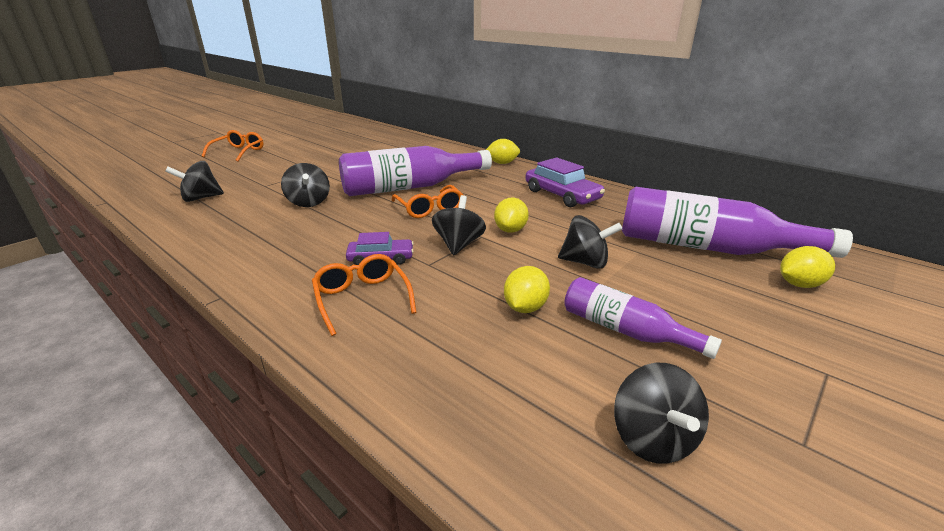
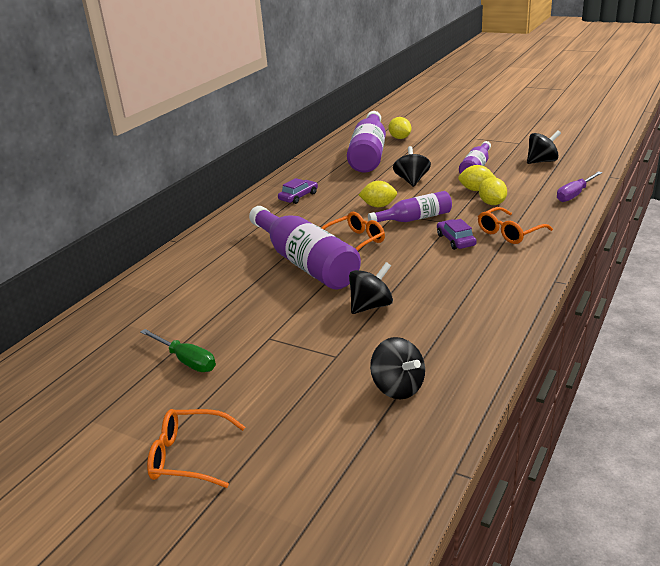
camera: 100 degrees left, 0 degrees up
black spinning top [432,195,486,255] -> purple bottle [368,191,452,222]
yellow lemon [486,139,520,164] -> yellow lemon moved to [479,177,507,205]
purple car [525,157,605,207] -> purple car [278,178,318,204], size x0.62
none -> green screwdriver [140,329,216,372]
none -> purple screwdriver [557,171,602,202]

